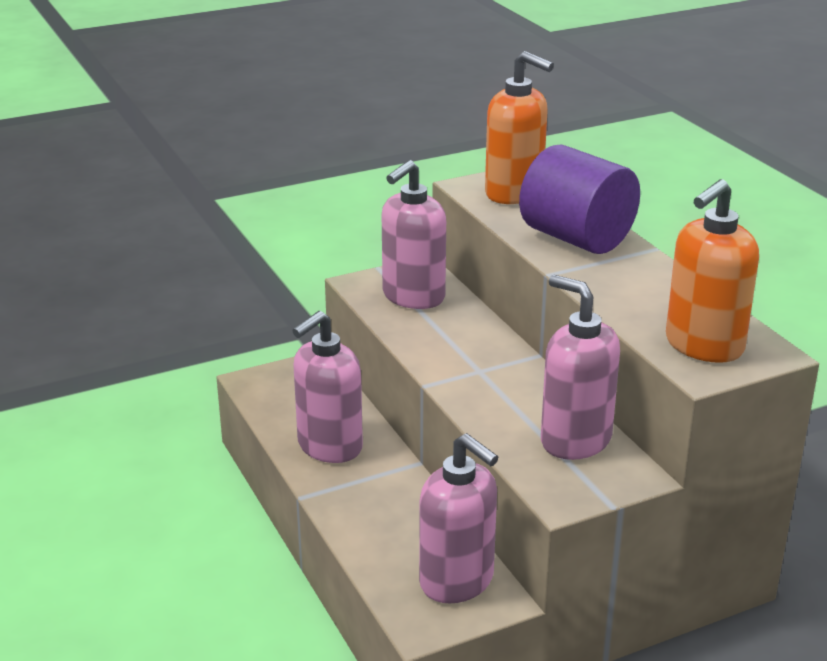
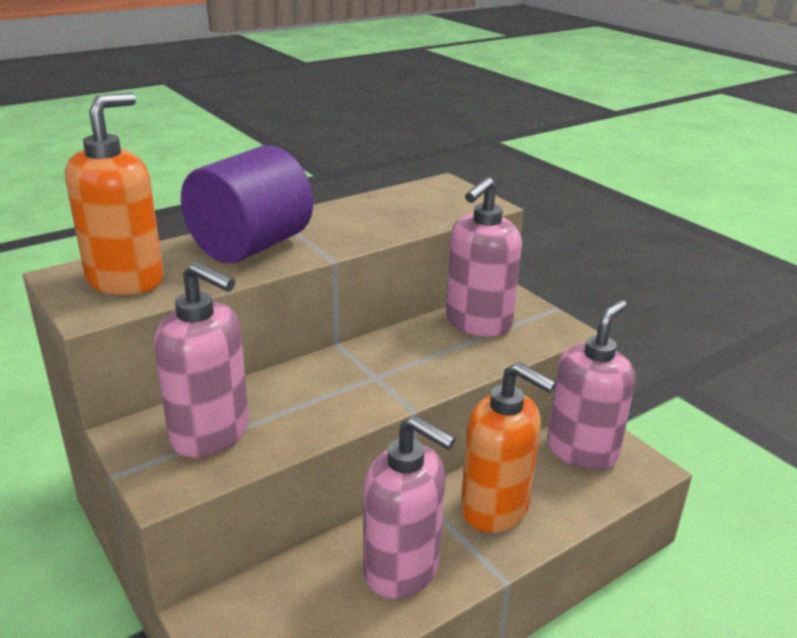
camera: 100 degrees left, 0 degrees up
orange soap dispenser [666,179,759,363] -> orange soap dispenser moved to [461,362,556,533]

